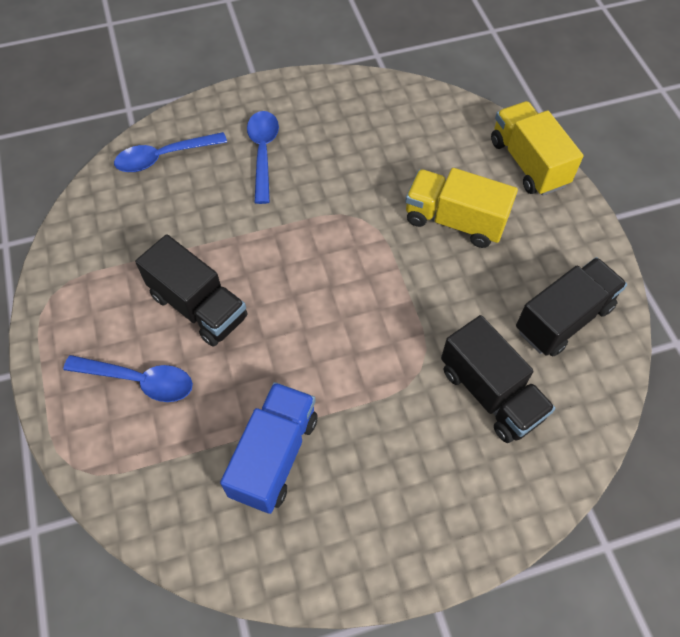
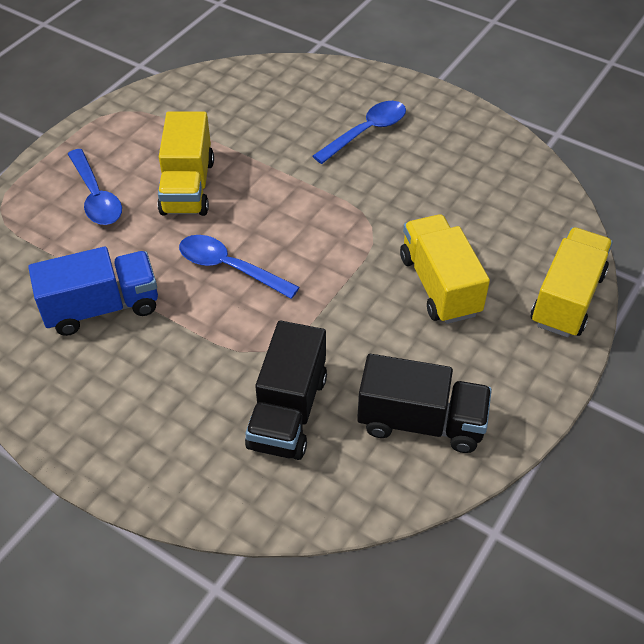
camera: 50 degrees right, 10 degrees down
blue spoon [114,132,227,172] -> blue spoon moved to [179,235,300,299]
black truck [135,234,247,346] -> yellow truck [158,111,214,216]

